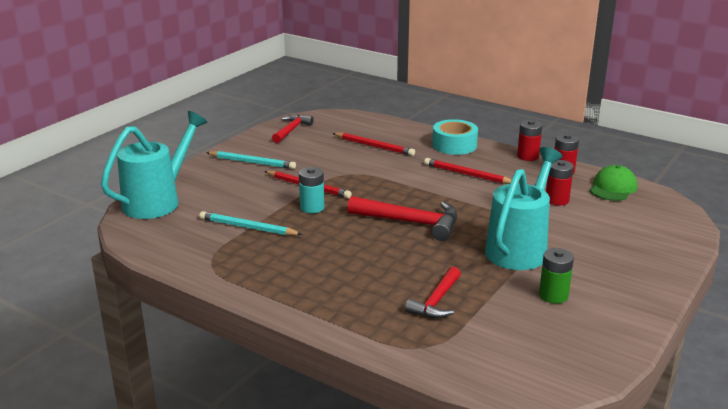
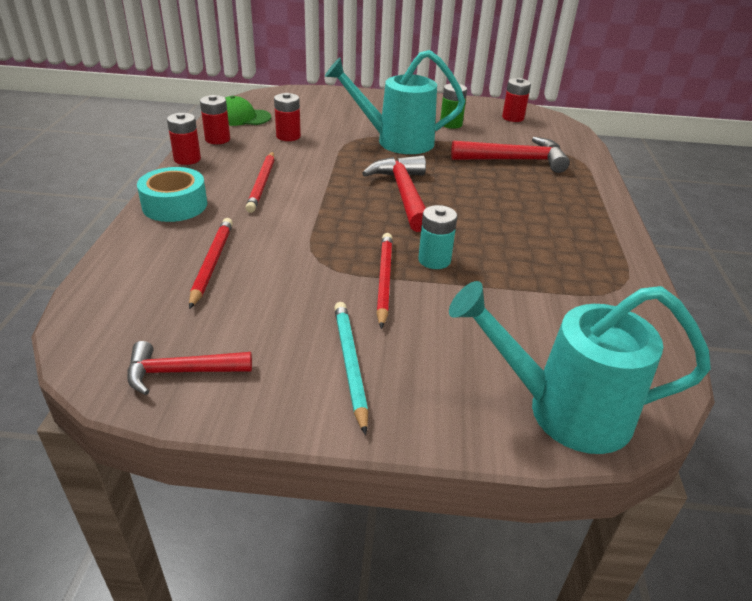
camera: 120 degrees left, 10 degrees up
turquoise pencil [199,211,303,236] -> none
red hammer [405,267,461,318] -> red hammer [451,137,570,173], size x1.55
none -> red battery [502,78,531,122]

